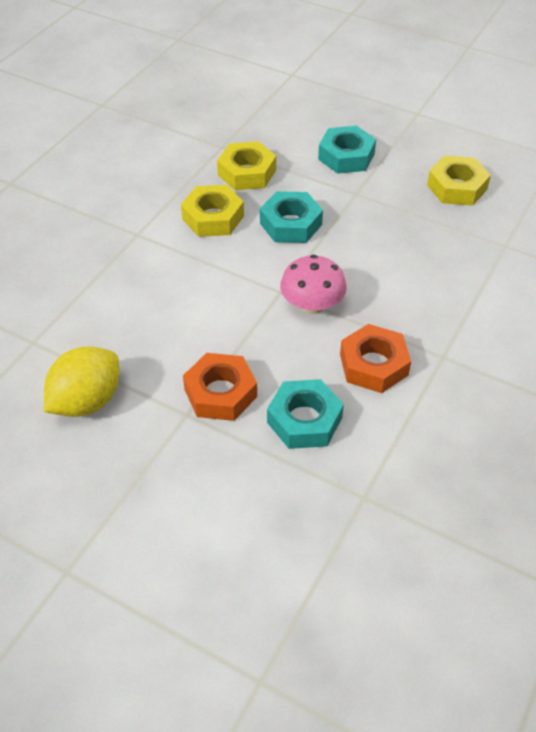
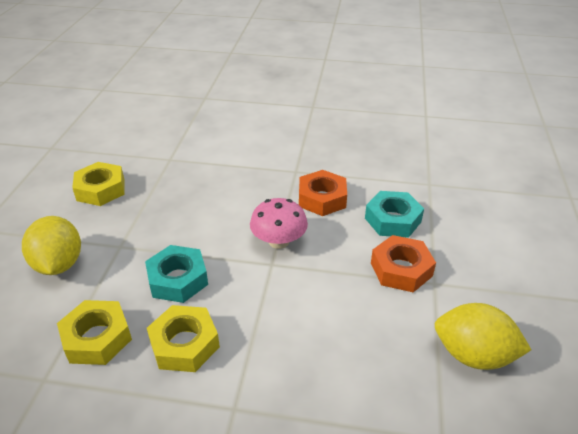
camera: 110 degrees left, 10 degrees down
turquoise nut [318,126,376,174] -> yellow lemon [22,216,81,275]

